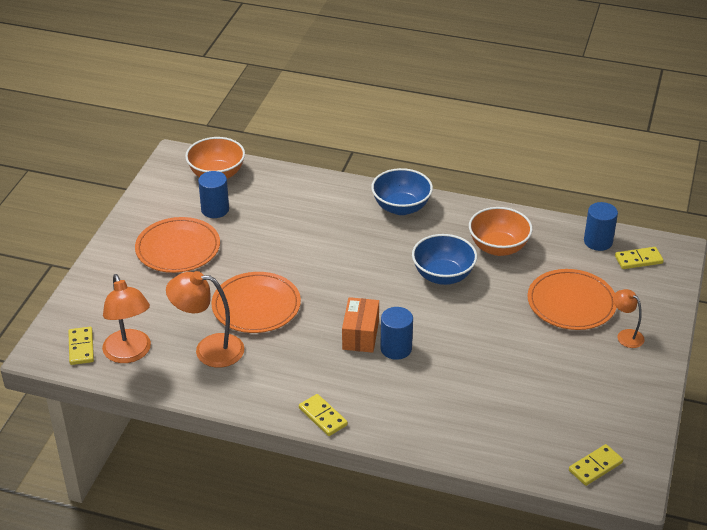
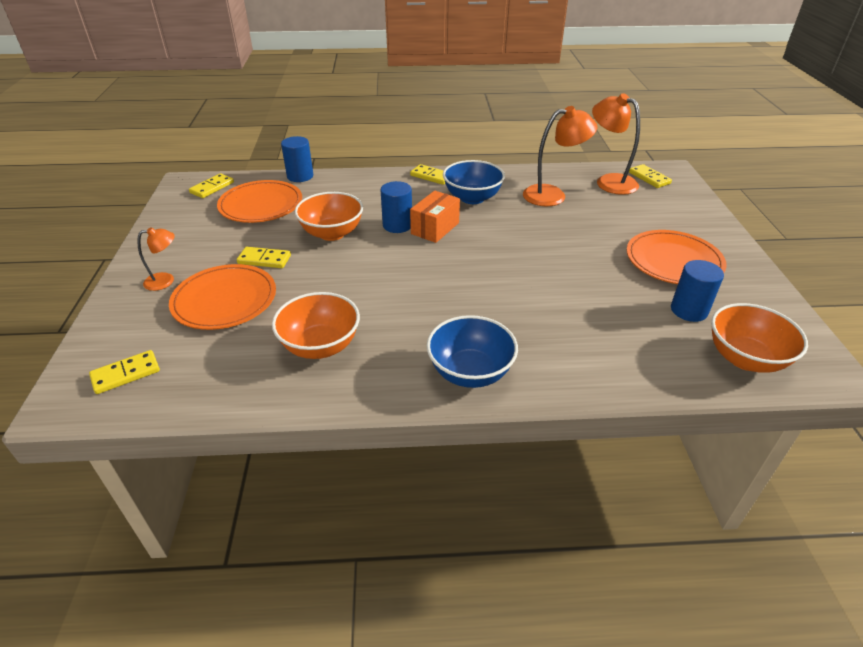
camera: 160 degrees right, 0 degrees up
orange plate [211,272,301,333] -> orange plate moved to [217,180,302,223]
orange box [342,297,379,353] -> orange box turned 45 degrees clockwise [410,191,460,243]
blue bowl [412,234,477,285] -> blue bowl moved to [443,160,505,204]
blue cylinder [584,202,618,251] -> blue cylinder moved to [281,136,313,182]
orange lamp [613,289,645,348] -> orange lamp turned 45 degrees counterclockwise [137,227,175,291]
none -> yellow domino [237,247,291,268]
none -> orange bowl [295,192,363,241]

